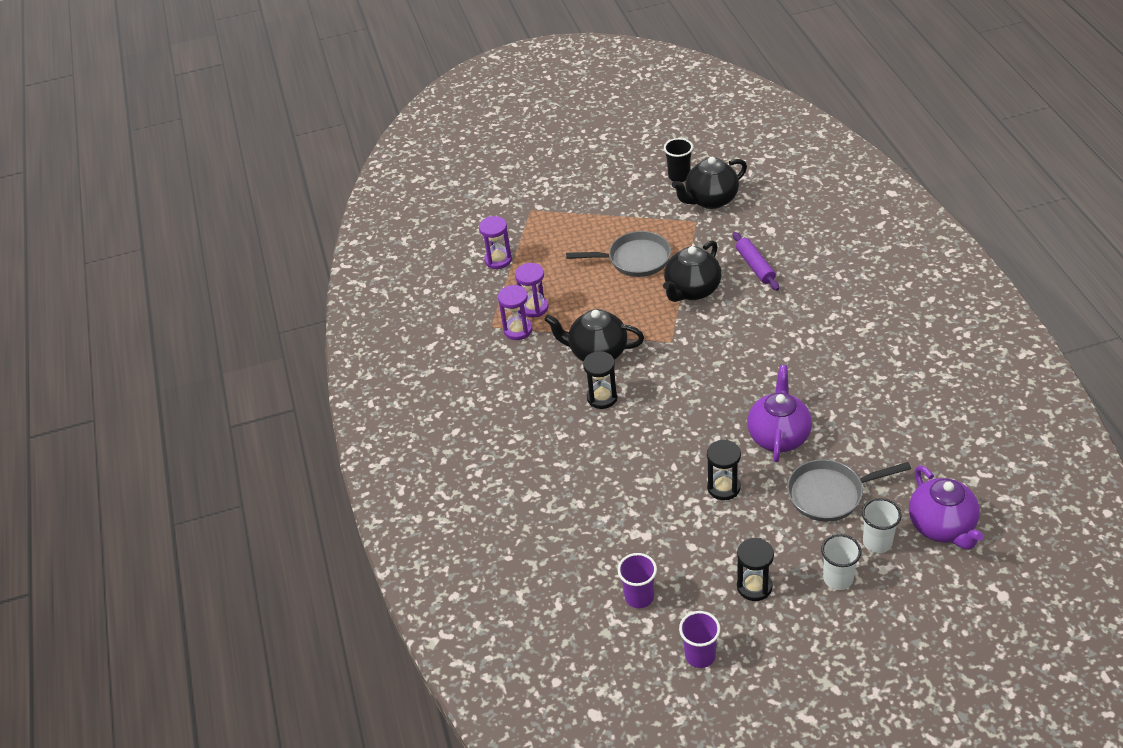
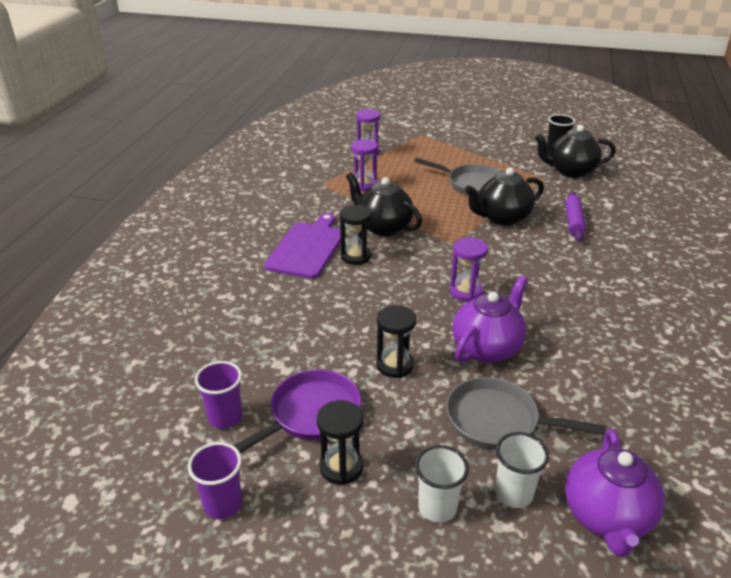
camera: 25 degrees right, 10 degrees down
purple hourglass [498,285,532,340] -> purple hourglass moved to [450,237,488,302]
none -> purple pan [234,370,361,453]
none -> purple cutting board [264,213,341,279]

